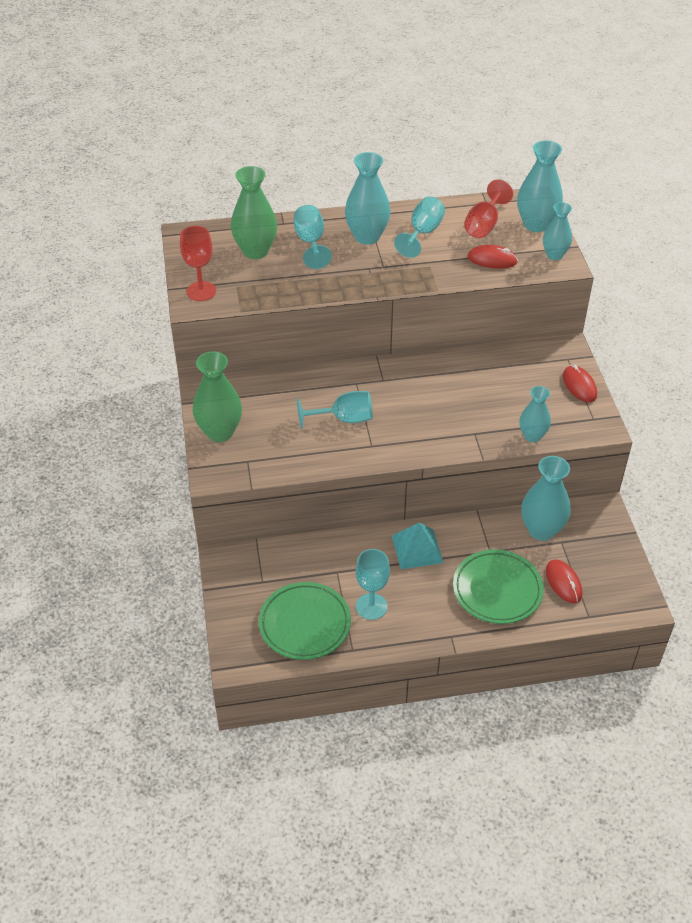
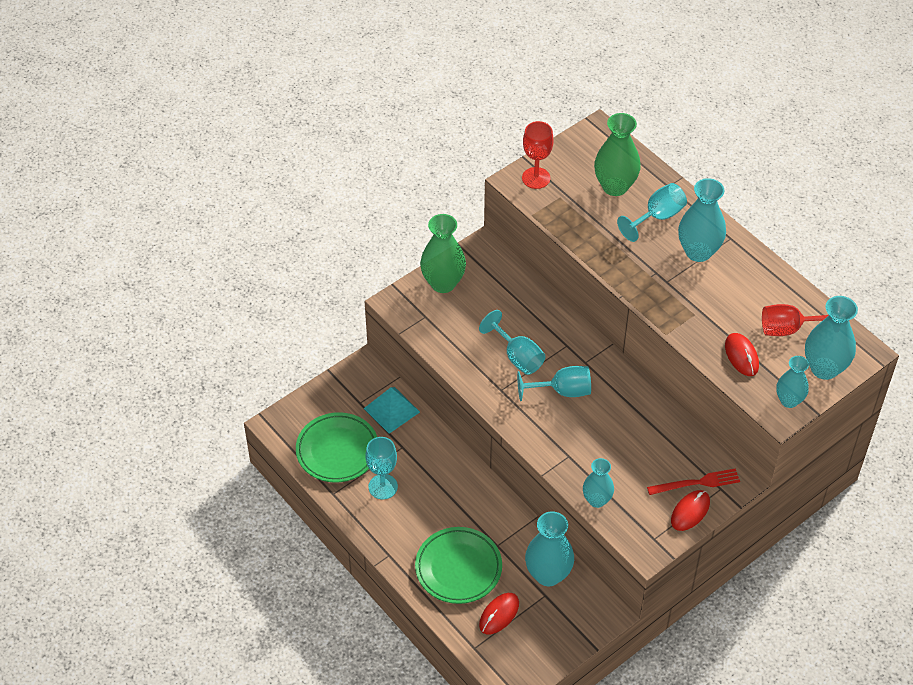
camera: 60 degrees right, 5 degrees up
turquoise pyramid [392,523,443,569] -> turquoise pyramid moved to [364,387,420,434]
turquoise goblet [394,197,445,258] -> turquoise goblet moved to [517,366,591,401]
none -> red fork [647,468,740,495]

